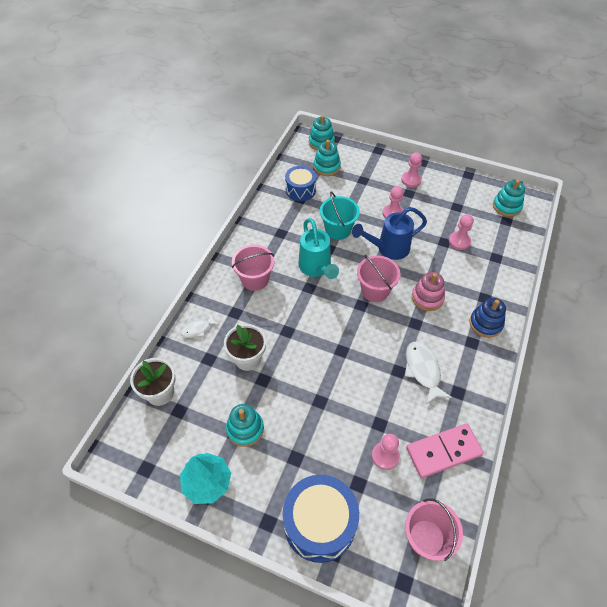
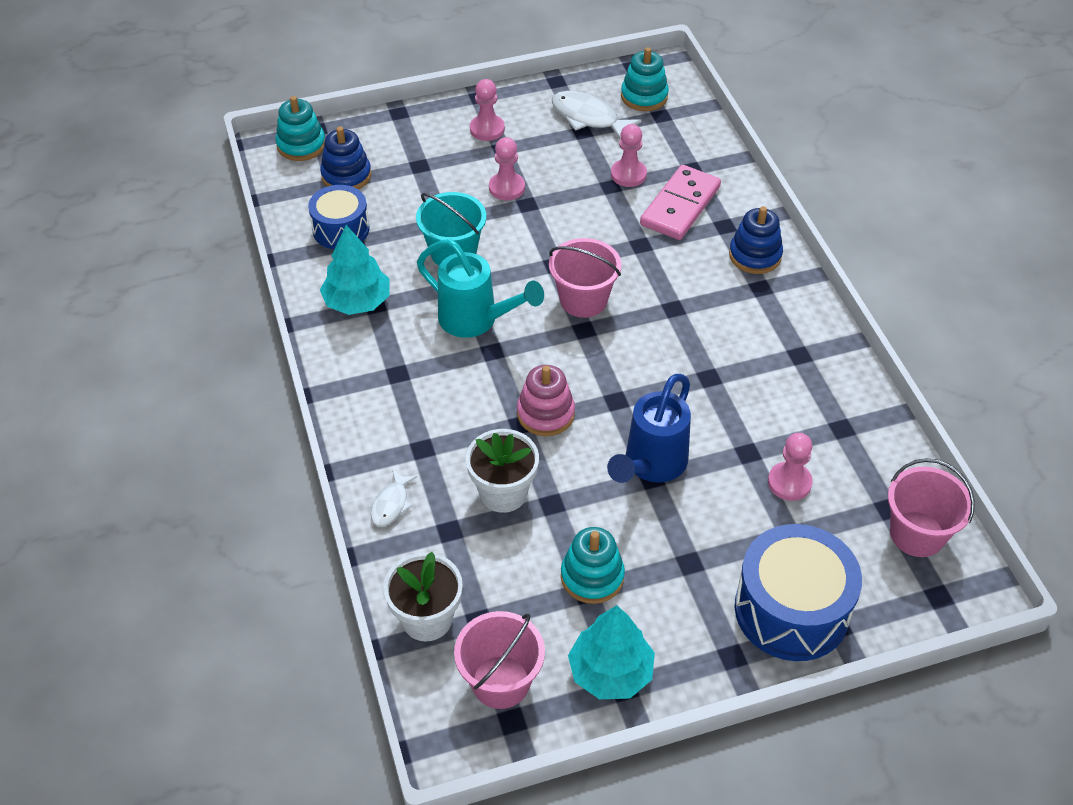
camera: 40 degrees left, 5 degrees down
pink bucket [232,245,274,291] -> pink bucket moved to [454,611,545,709]
turquoise stacking toy [314,140,341,176] -> blue stacking toy [320,126,371,189]
blue watering can [352,207,427,260] -> blue watering can moved to [607,374,691,483]
white fish [405,342,452,405] -> white fish moved to [552,91,642,139]
pink domino [406,423,484,478] -> pink domino moved to [640,165,721,240]
pink stacking toy [412,272,445,311] -> pink stacking toy moved to [517,365,575,436]
none -> turquoise tree [320,225,390,315]

